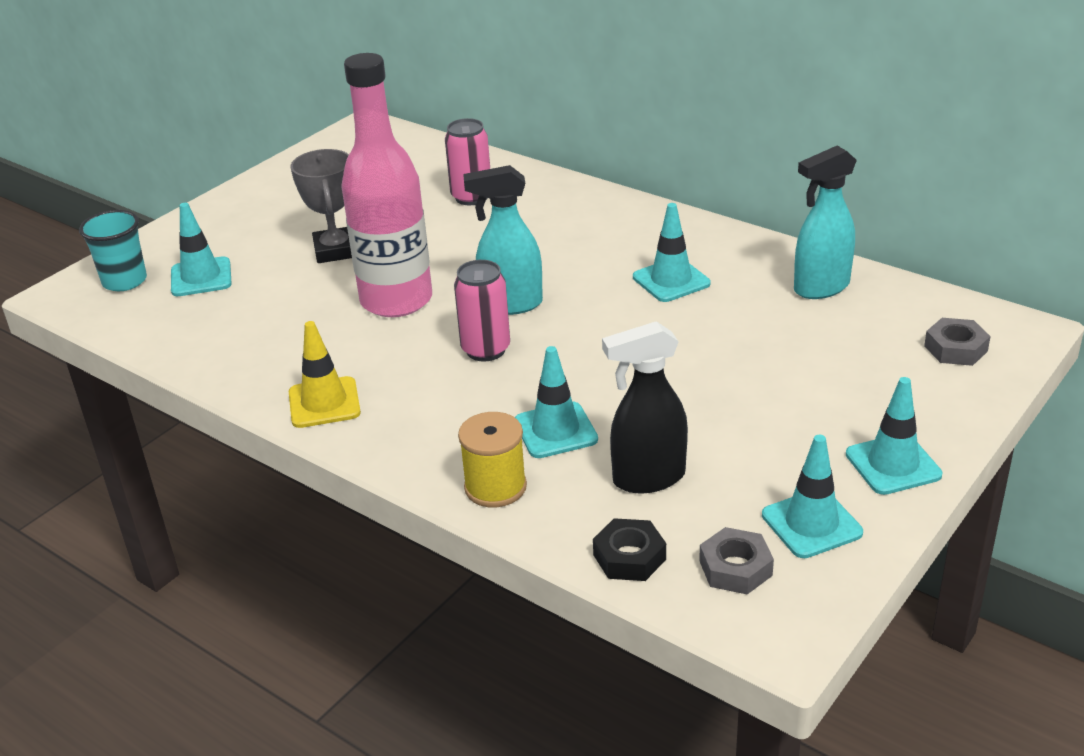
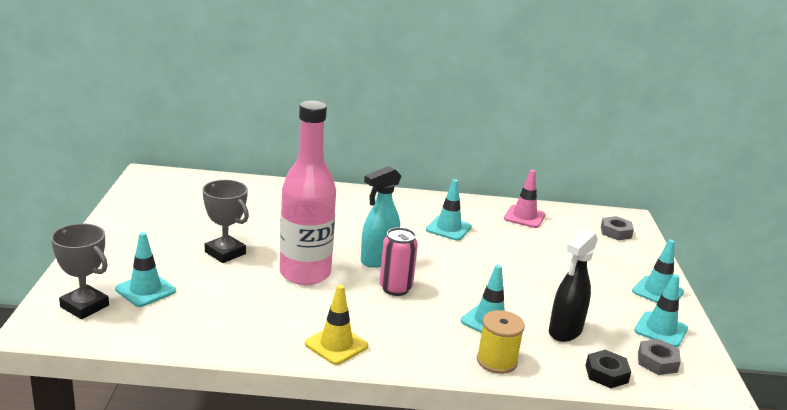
camera: 40 degrees left, 10 degrees down
turquoise cup [79,210,147,291] -> grey trophy [51,223,109,319]
pink can [445,118,490,205] -> none
turquoise spray bottle [794,146,857,299] -> pink traffic cone [504,170,545,228]

